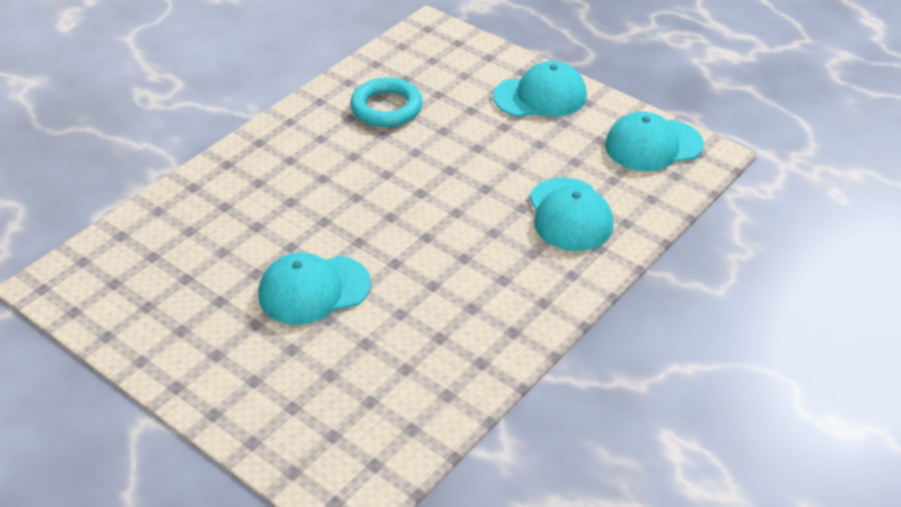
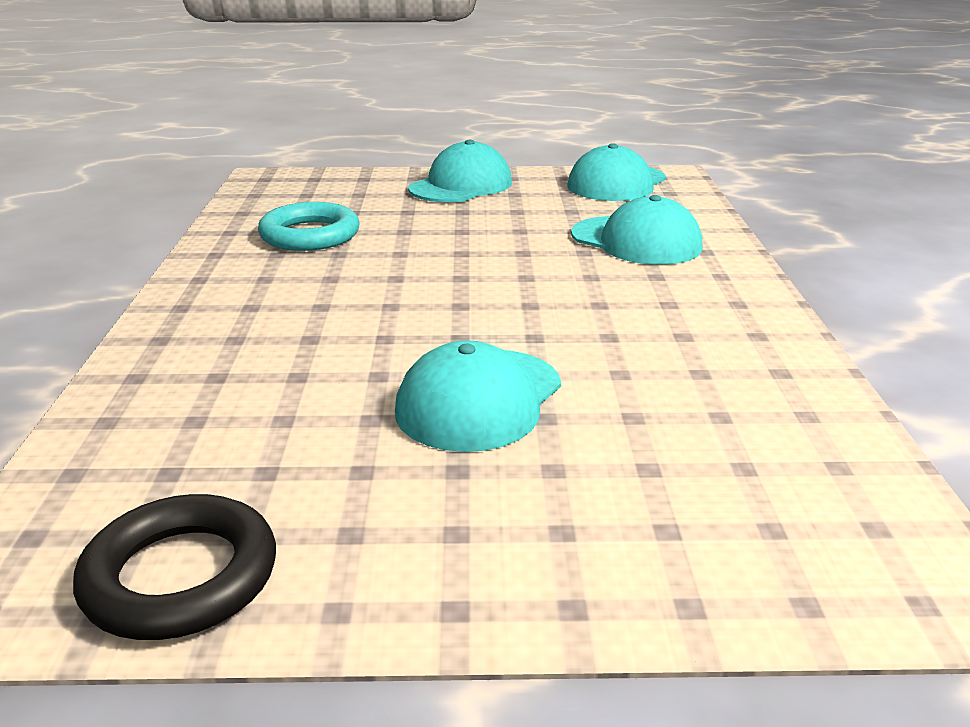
camera: 40 degrees left, 15 degrees down
none -> black ring [73,494,276,640]

